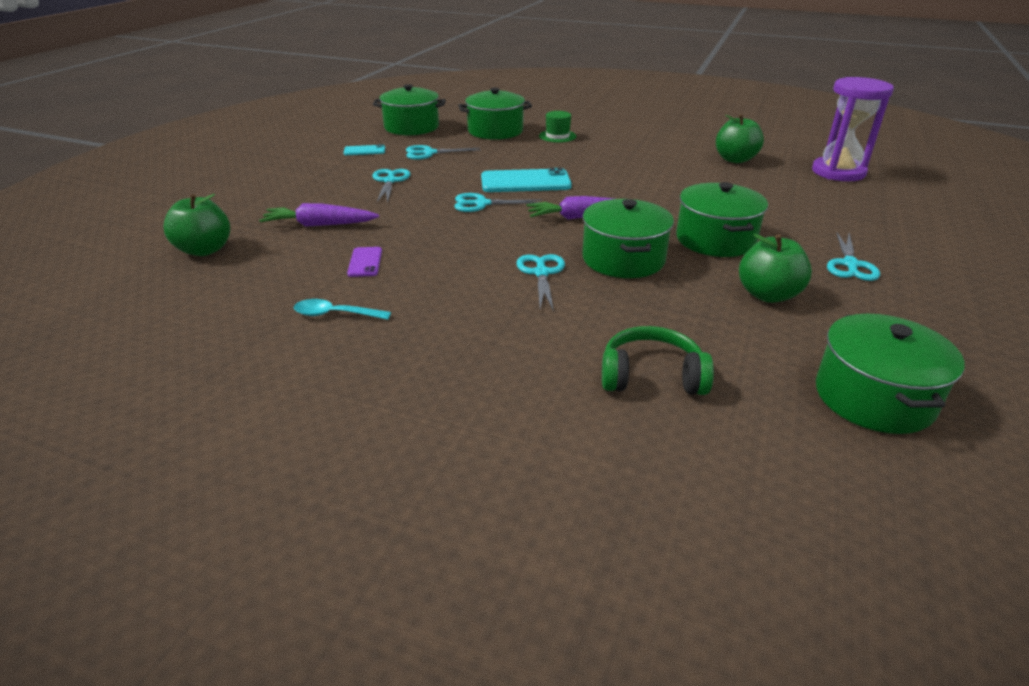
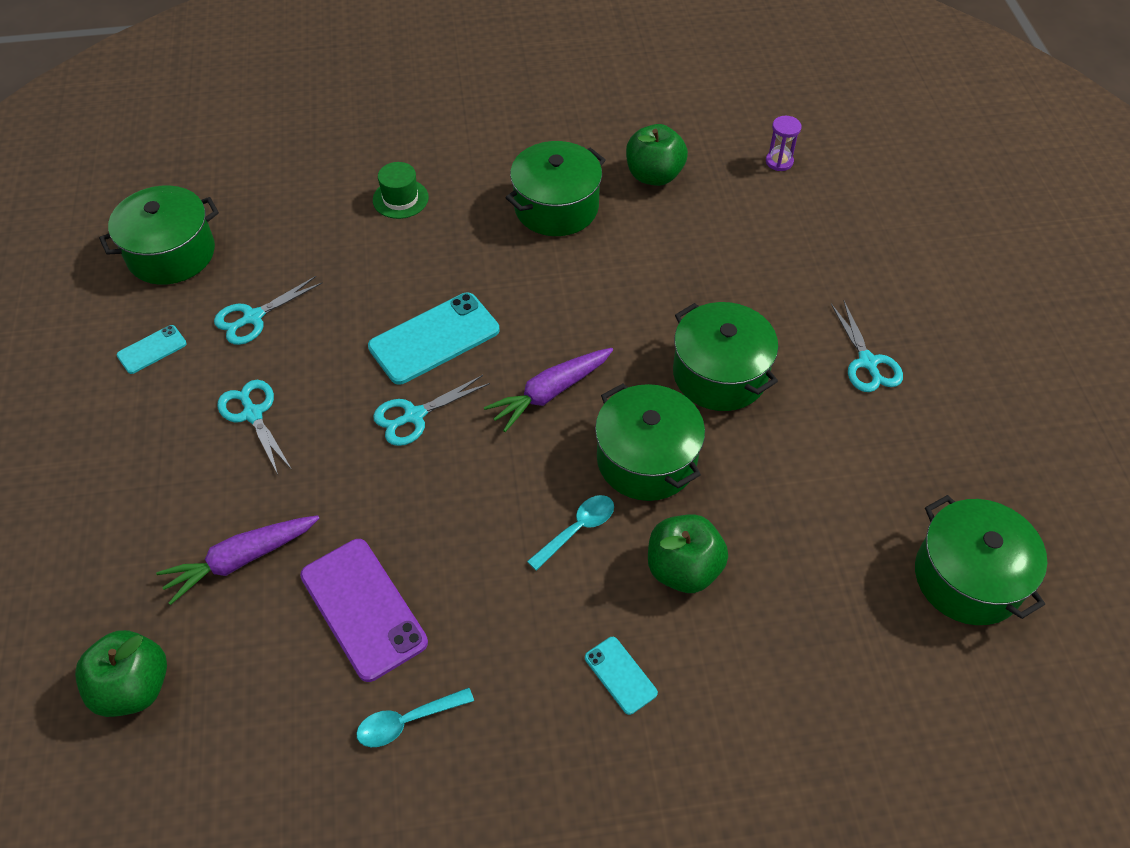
camera: 30 degrees left, 20 degrees up
purple phone [347,247,382,277] -> purple phone [300,539,428,682], size x1.96
green pot [458,88,532,140] -> green pot moved to [505,141,606,236]
turquoise scissors [516,254,565,311] -> turquoise spoon [527,495,614,571]
green headphones [602,326,714,395] -> none
green apple [739,234,812,303] -> green apple moved to [648,514,728,593]
purple hourglass [812,77,894,181] -> purple hourglass [766,116,801,171], size x0.43
none -> turquoise phone [585,637,658,715]

